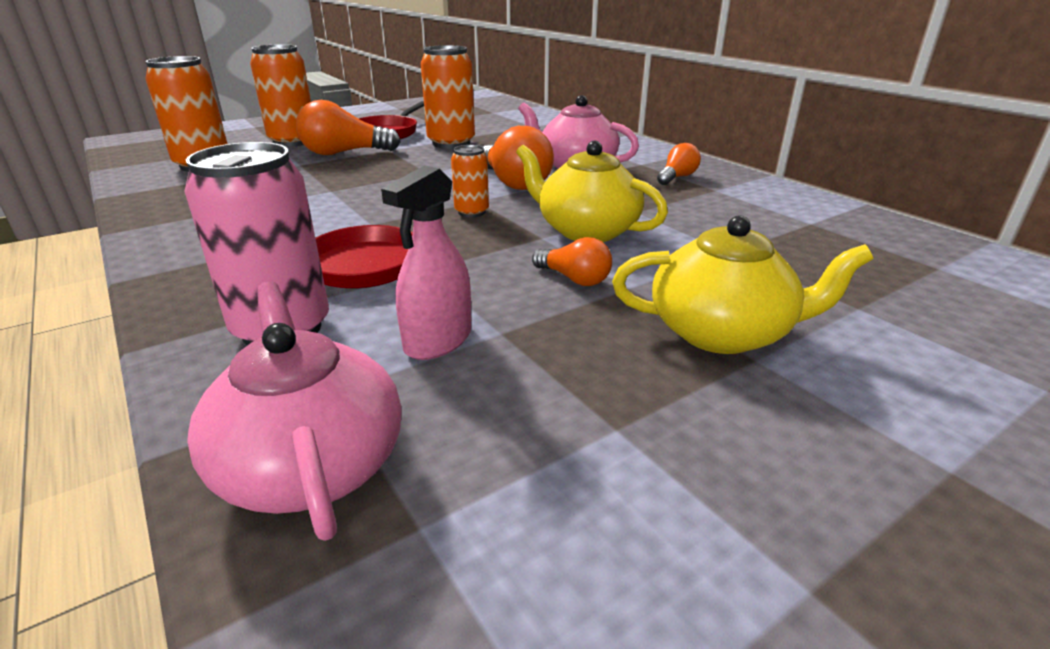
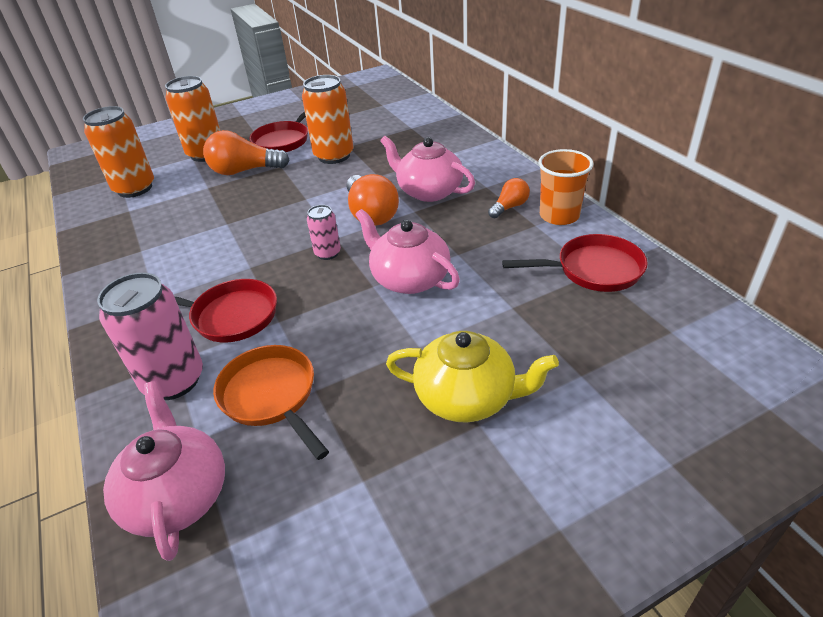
camera: 10 degrees right, 10 degrees up
pink spray bottle [381,165,471,360] -> orange pan [213,345,329,460]
orange can [451,145,489,217] -> pink can [307,205,341,260]
yellow teapot [516,141,668,242] -> pink teapot [356,209,460,294]
orange light bulb [532,237,612,286] -> none
none -> red pan [502,234,648,292]
none -> orange cup [538,149,593,225]

